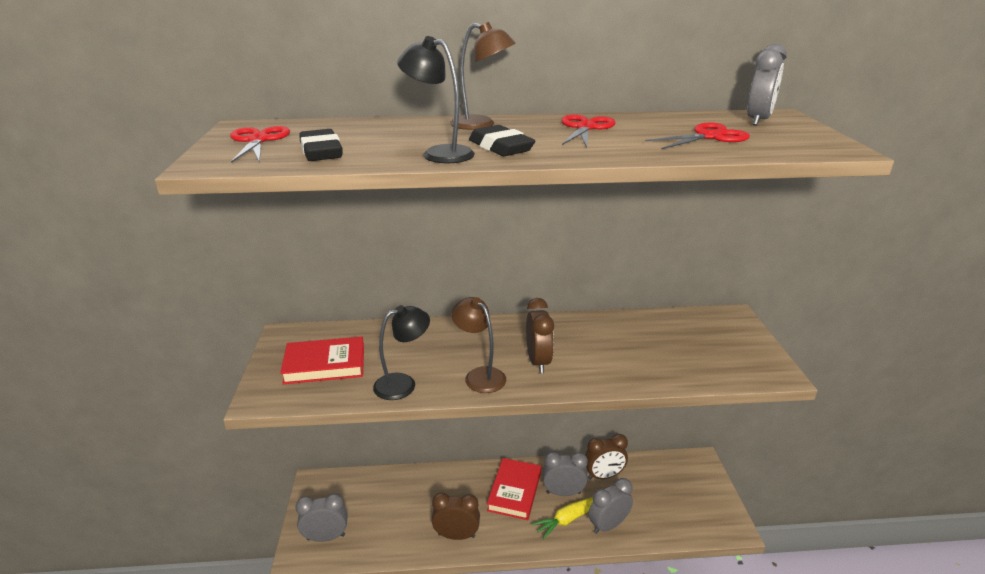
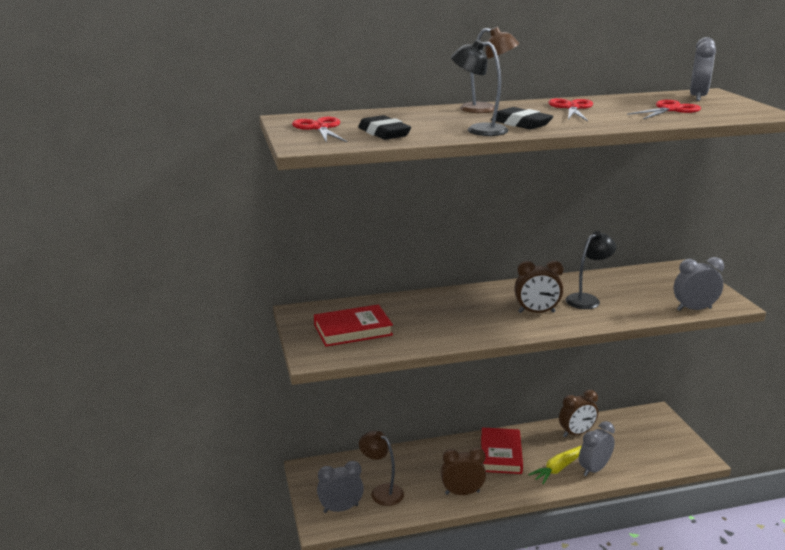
camera: 10 degrees left, 5 degrees down
black lamp [373,305,430,400] -> black lamp moved to [566,231,616,309]
brown lamp [451,297,506,393] -> brown lamp moved to [359,431,404,506]
brown clock [526,298,554,373] -> brown clock turned 105 degrees clockwise [514,260,563,313]
grey clock [542,452,588,496] -> grey clock moved to [674,257,724,311]

